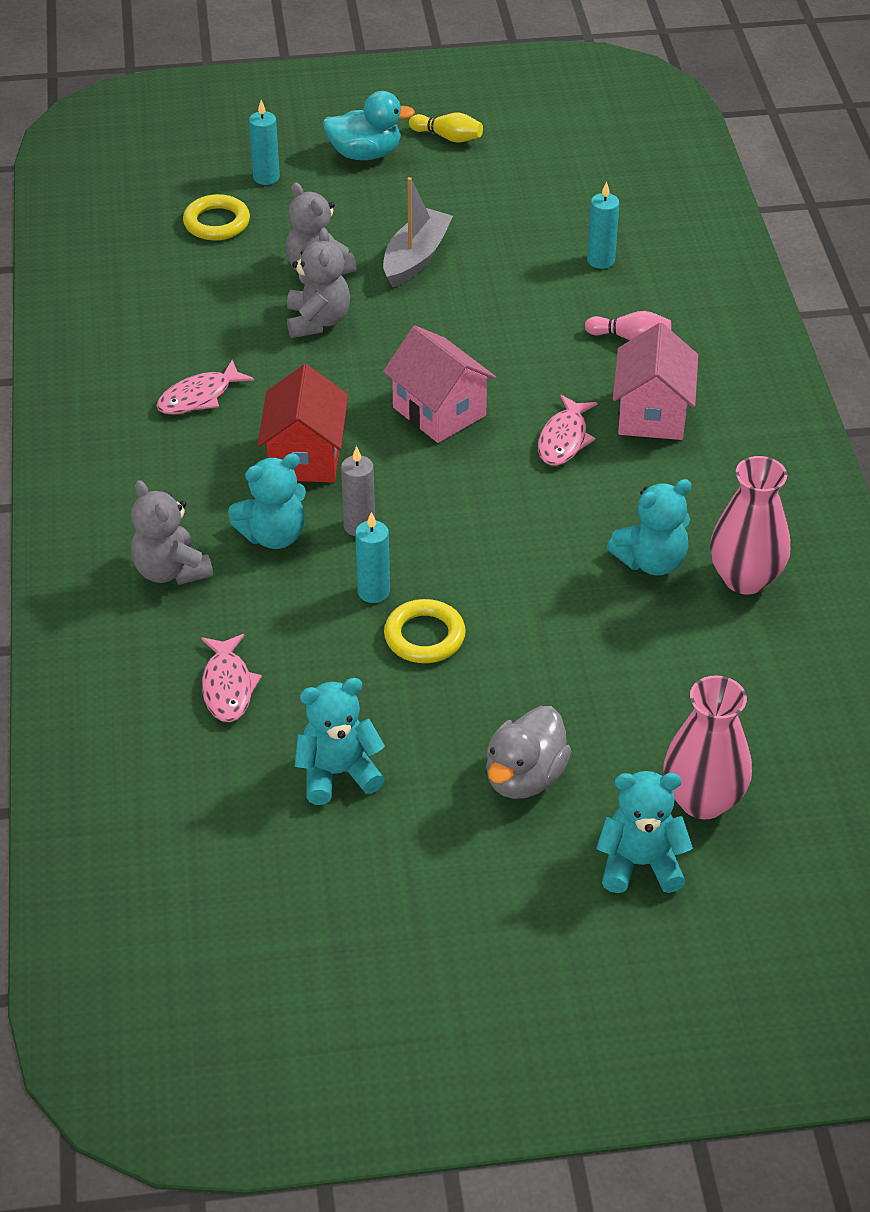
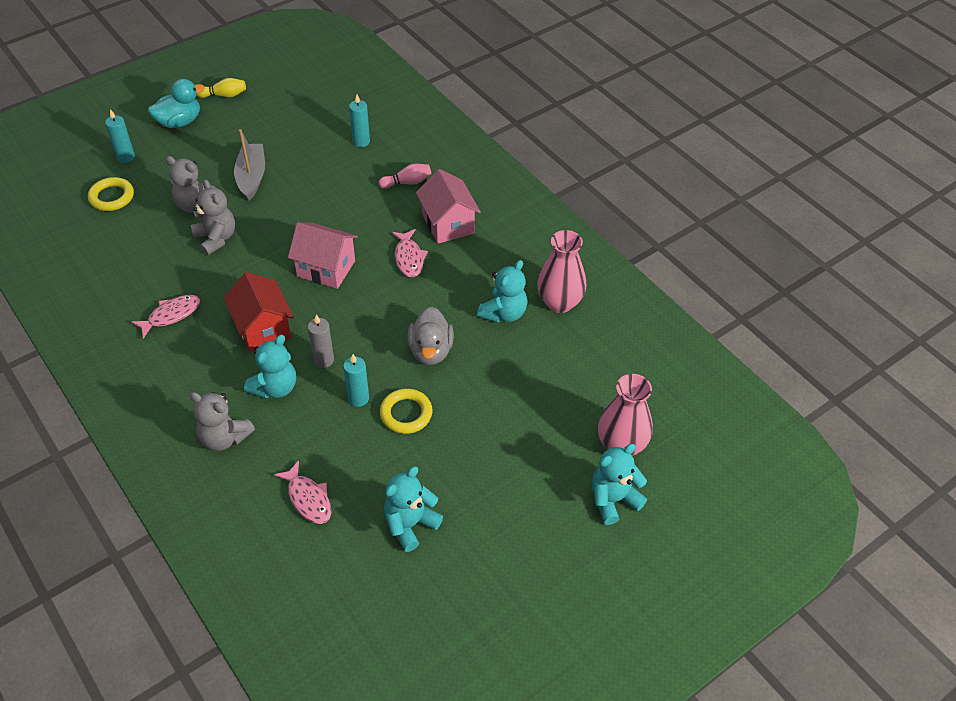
camera: 30 degrees left, 5 degrees up
pink fish [156,360,254,415] -> pink fish turned 150 degrees counterclockwise [131,295,200,339]
grey duck [486,706,571,799] -> grey duck moved to [408,307,454,365]

